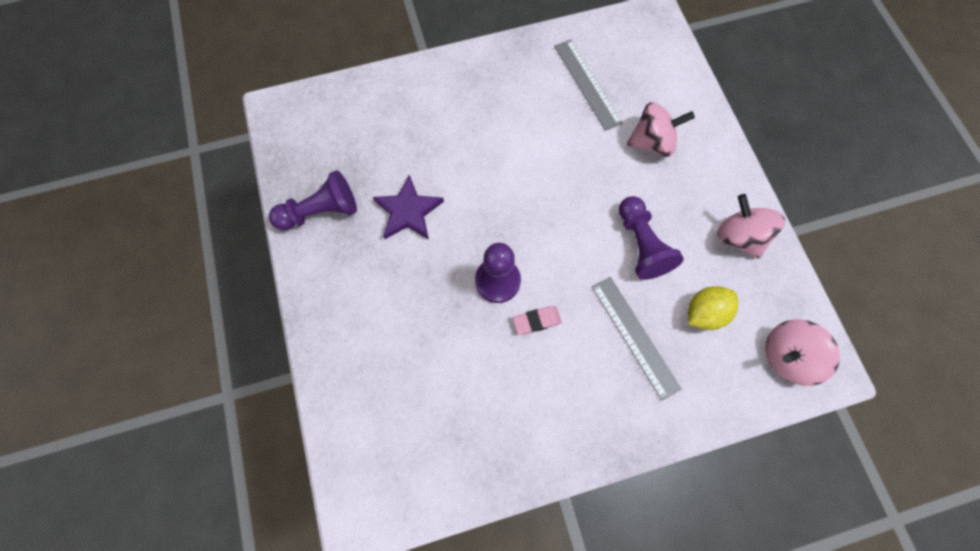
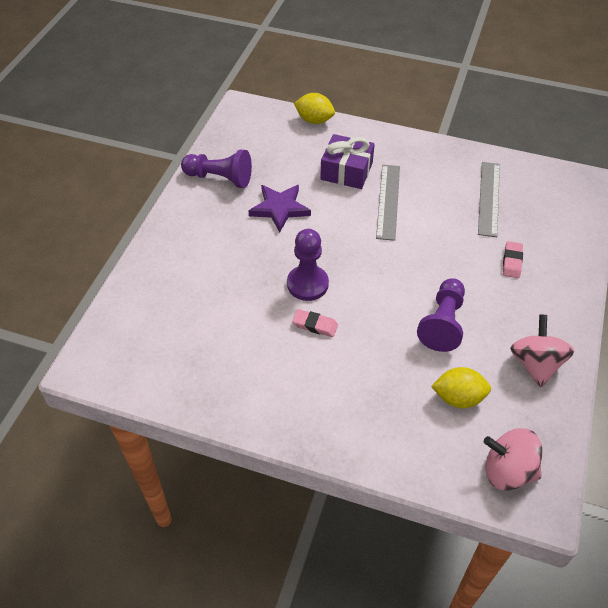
camera: 35 degrees right, 20 degrees down
grey ruler [592,277,681,401] -> grey ruler moved to [376,165,400,241]
pink spinning top [627,102,695,157] -> pink eraser [503,241,523,278]
none -> yellow lemon [294,93,335,124]
none -> purple gift [320,134,375,189]

